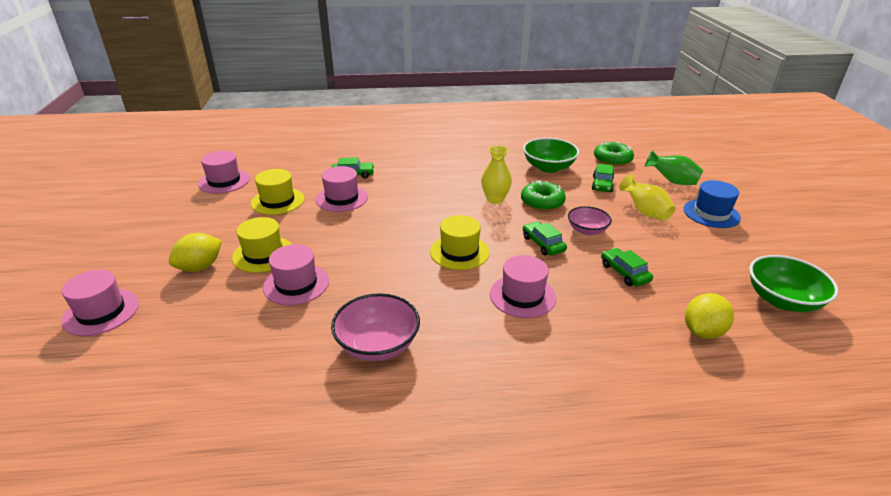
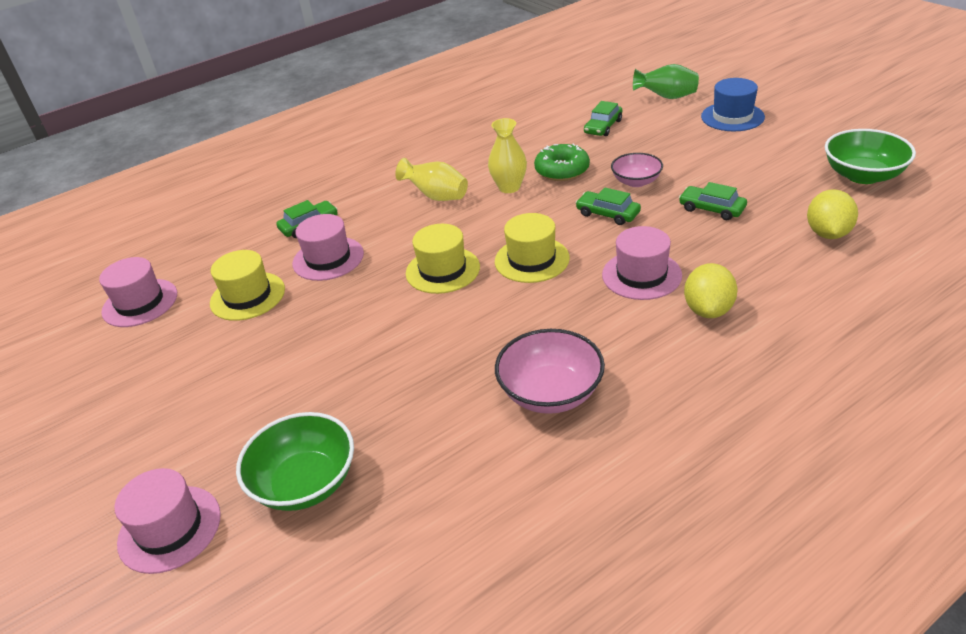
camera: 25 degrees left, 5 degrees up
yellow lemon [169,233,222,272] -> yellow lemon moved to [684,263,738,318]
yellow hat [232,217,292,273] -> yellow hat moved to [406,224,480,294]
pink hat [263,244,329,305] -> none
green bowl [523,138,579,173] -> green bowl moved to [236,412,354,511]
green car [592,164,614,192] -> green car turned 45 degrees clockwise [584,101,622,136]
green donut [594,142,634,166] -> none
yellow vase [619,175,675,221] -> yellow vase moved to [395,158,468,201]

